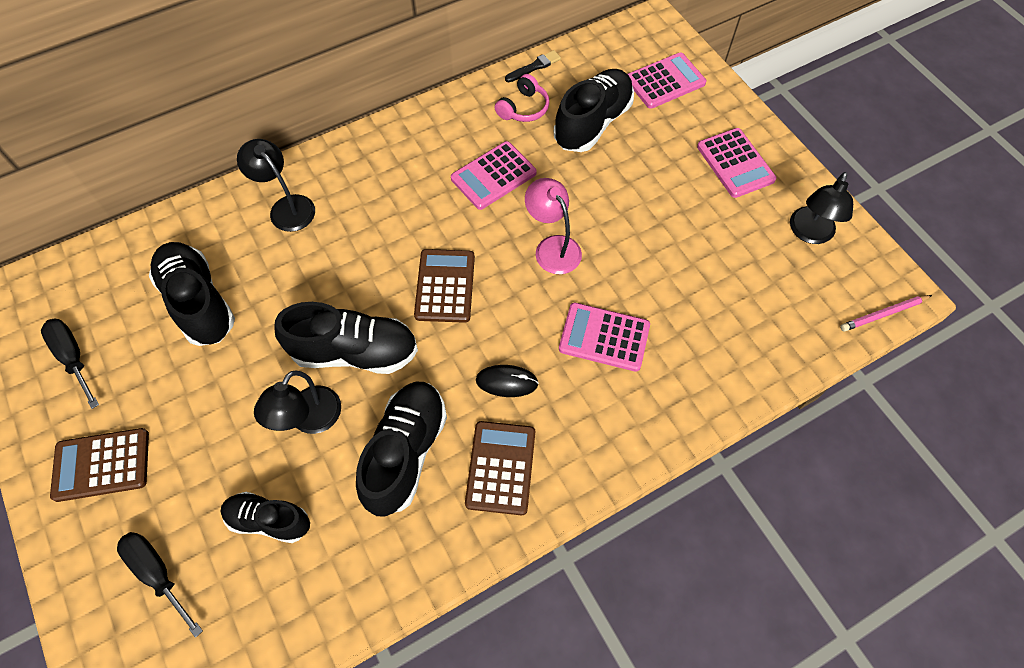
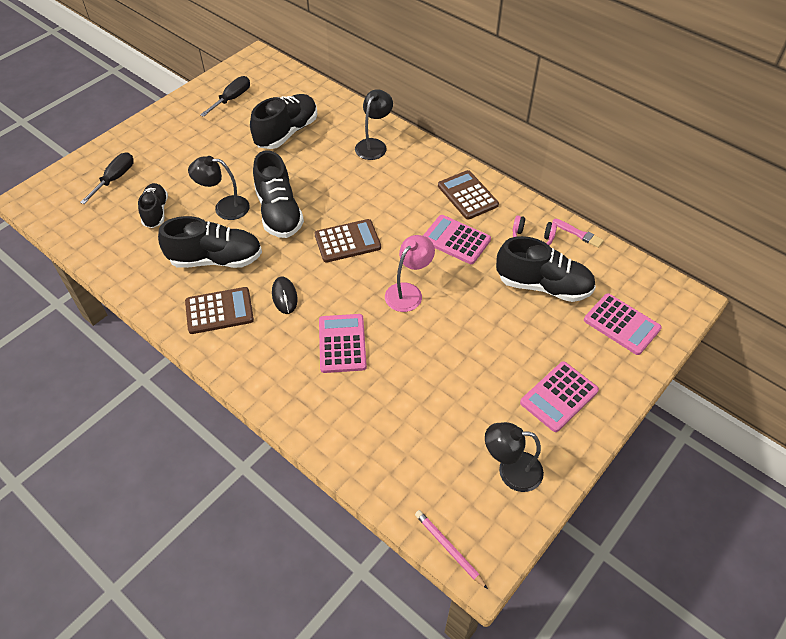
camera: 70 degrees right, 10 degrees down
brown calculator [50,428,149,502] -> brown calculator moved to [438,170,499,220]
black brush [505,50,561,82] -> pink brush [552,219,604,248]

